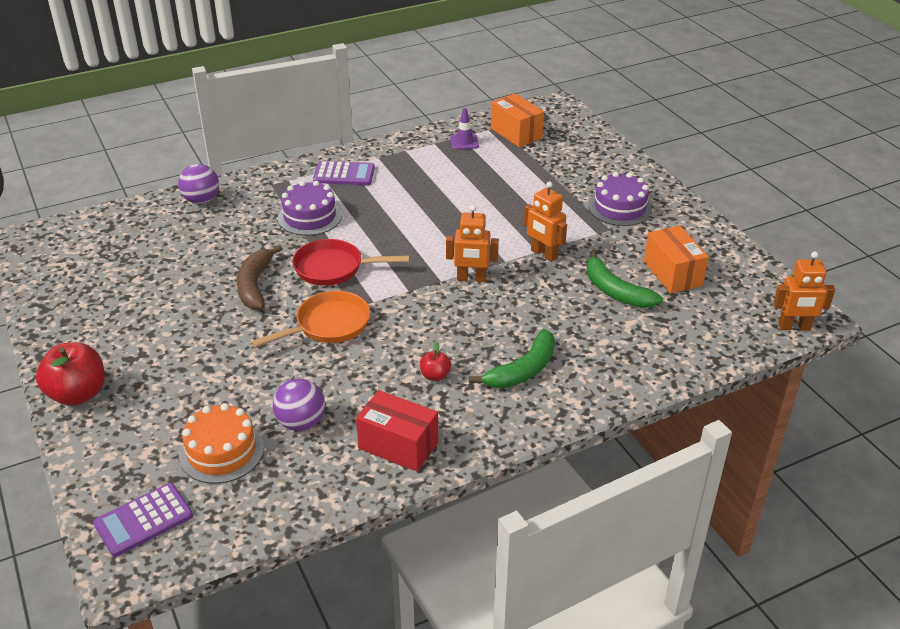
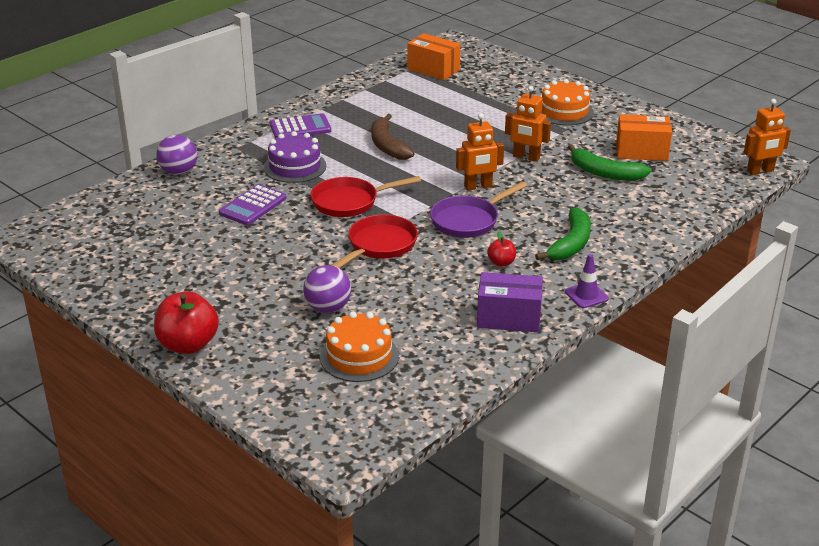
camera: 20 degrees left, 5 degrees down
purple calculator [93,483,193,557] -> purple calculator moved to [219,184,287,225]
brown banana [237,244,283,310] -> brown banana moved to [371,114,415,160]
orange pan [252,291,370,348] -> red pan [331,215,418,268]
purple ball [273,379,325,431] -> purple ball moved to [303,265,351,313]
red box [356,390,438,472] -> purple box [477,272,543,332]
purple traffic cone [450,107,479,150] -> purple traffic cone moved to [565,254,609,308]
purple cake [588,172,652,226] -> orange cake [541,79,594,125]
orange box [644,226,709,293] -> orange box turned 45 degrees counterclockwise [616,114,672,161]
none -> purple pan [430,182,527,238]

